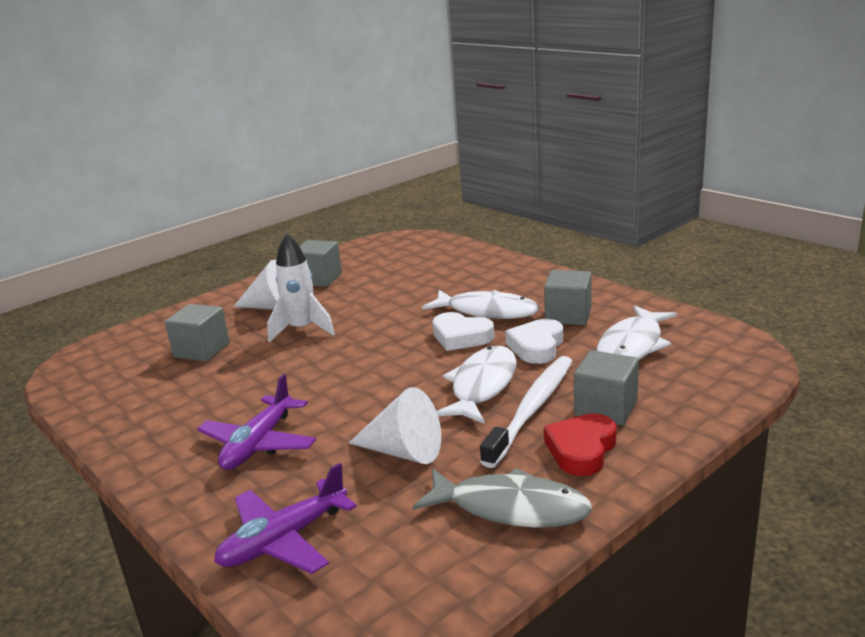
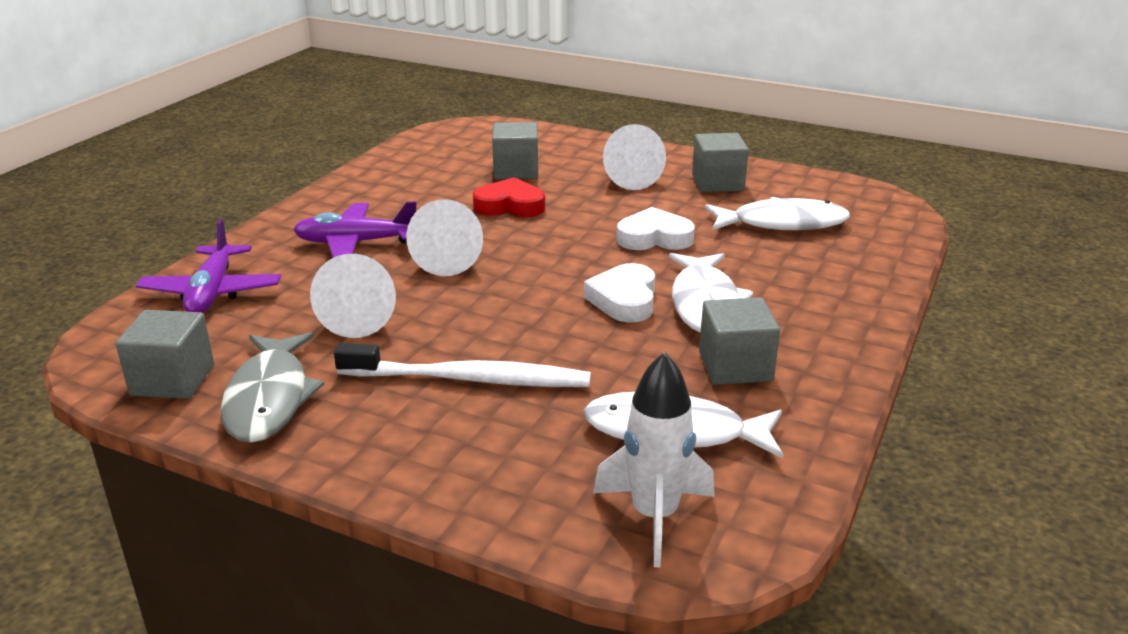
camera: 65 degrees right, 5 degrees up
purple plane [214,463,357,574] -> purple plane turned 120 degrees counterclockwise [136,219,281,313]
white rocket [267,233,335,342] -> white rocket moved to [593,352,715,567]
white fish [436,346,517,424] -> white fish moved to [705,197,850,230]
white heart [505,319,563,364] -> white heart moved to [617,207,695,250]
red heart [544,413,617,476] -> red heart moved to [473,177,545,217]
grey cube [574,350,639,426] -> grey cube moved to [116,310,214,399]
none -> white cone [406,200,483,276]

